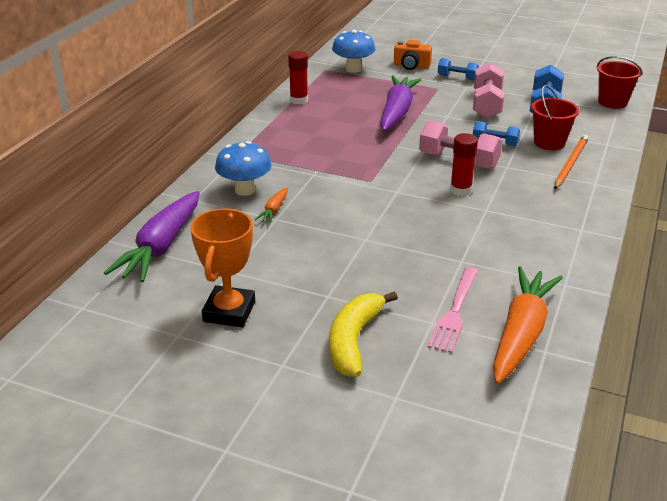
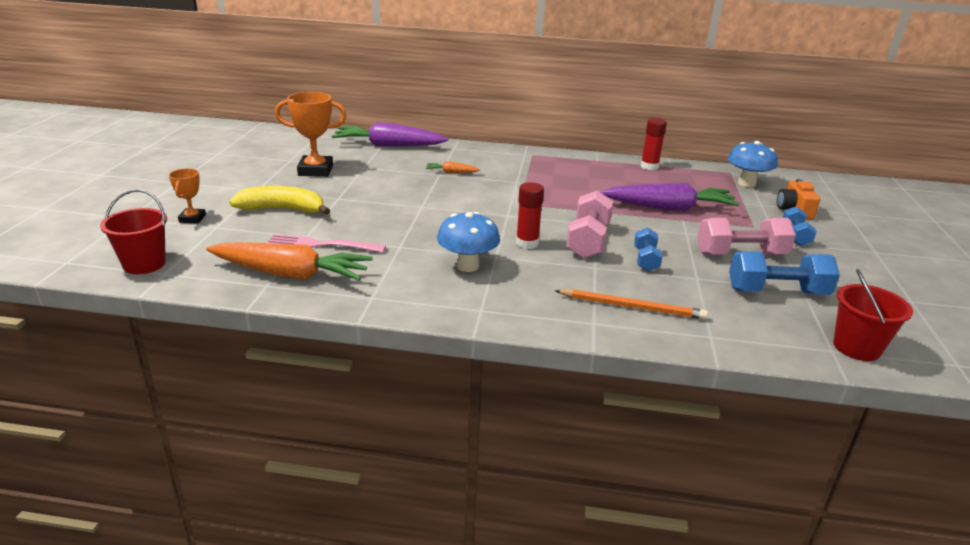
camera: 75 degrees right, 5 degrees down
blue mushroom [215,141,271,196] -> blue mushroom moved to [437,212,500,272]
red bucket [531,85,579,150] -> red bucket moved to [100,189,167,274]
none -> orange trophy [169,168,206,224]

